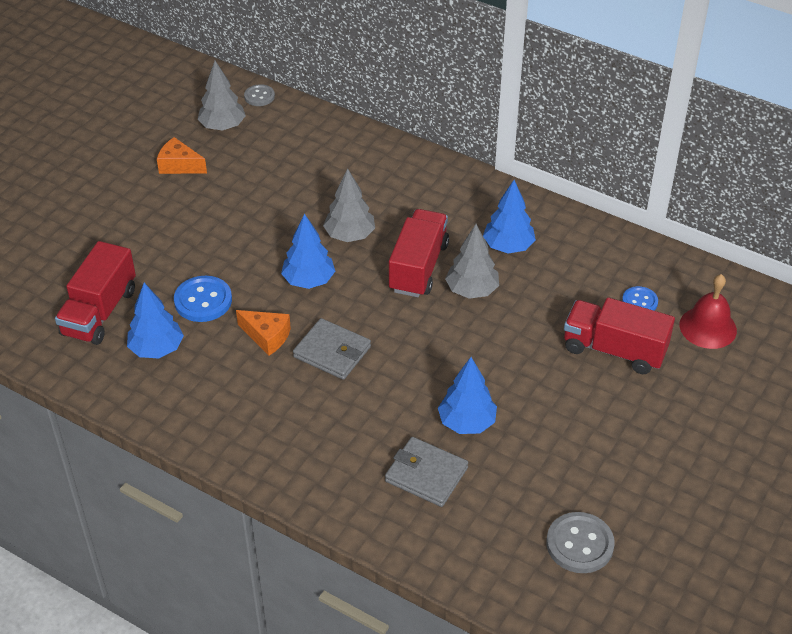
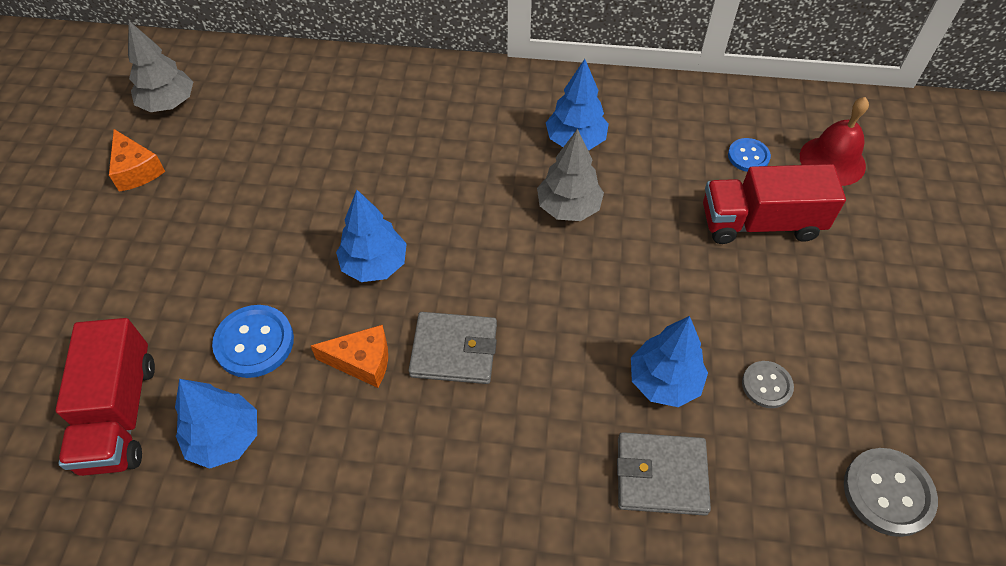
camera: 25 degrees left, 10 degrees up
orange cheese [157,137,207,174] -> orange cheese turned 120 degrees counterclockwise [109,129,165,192]
grey button [244,84,275,106] -> grey button moved to [742,361,794,408]
grey tree [323,169,375,242] -> none
red truck [389,209,449,297] -> none

